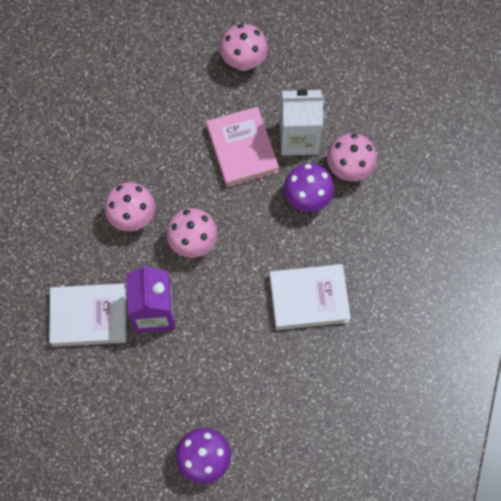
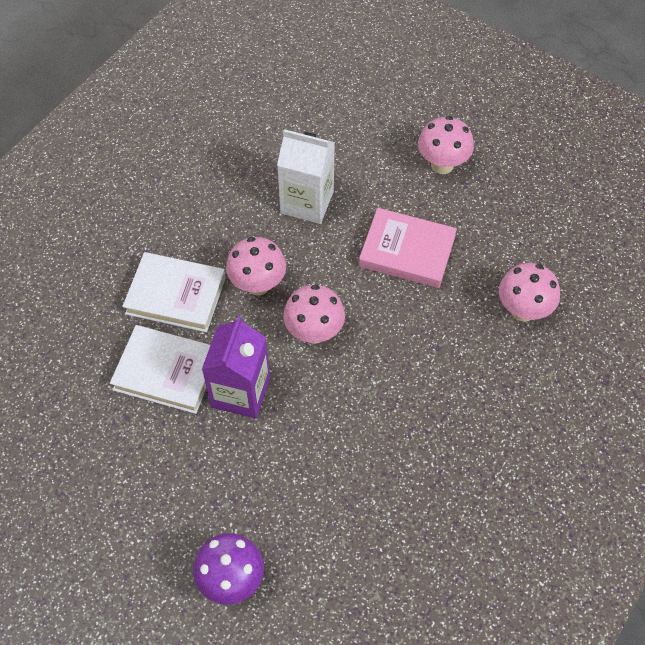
camera: 20 degrees right, 10 degrees down
pink book [206,107,279,187] -> pink book turned 75 degrees counterclockwise [359,208,457,288]
white book [270,264,351,330] -> white book moved to [122,252,226,332]
white carton [280,89,324,156] -> white carton moved to [277,129,335,224]
purple mushroom [284,163,334,212] -> none

